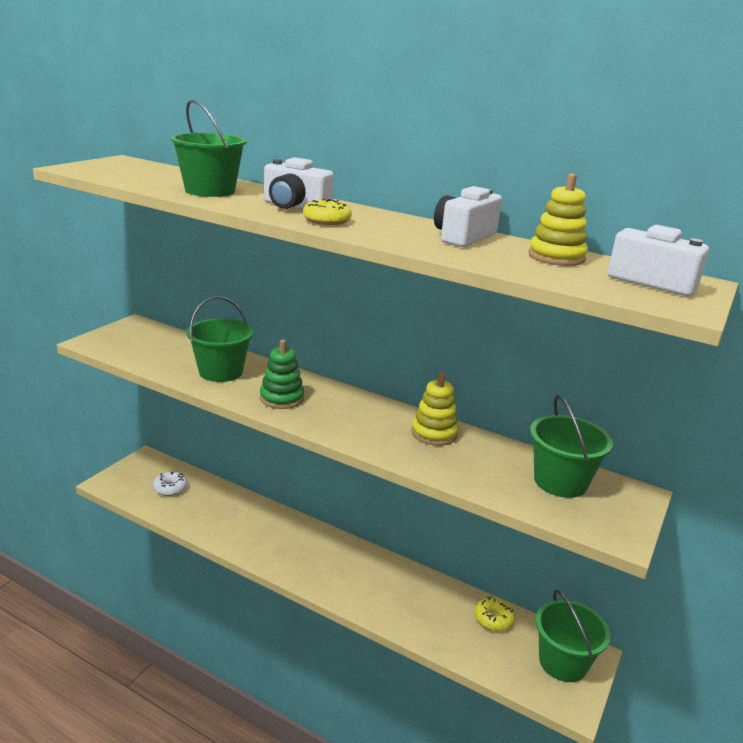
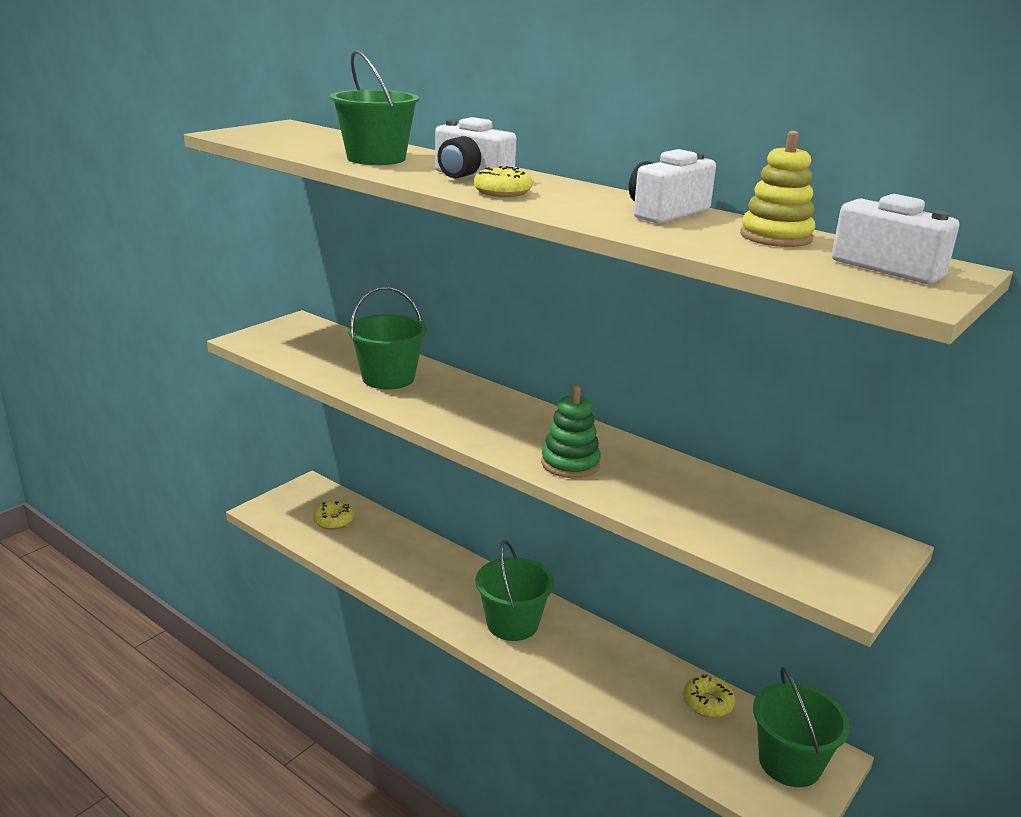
camera: 10 degrees right, 0 degrees up
white donut [153,472,187,496] -> yellow donut [313,501,354,530]
green stacking toy [260,340,304,409] -> green stacking toy moved to [541,386,601,478]
yellow stacking toy [411,372,459,446] -> none
green bucket [530,395,613,498] -> green bucket moved to [476,540,554,641]

